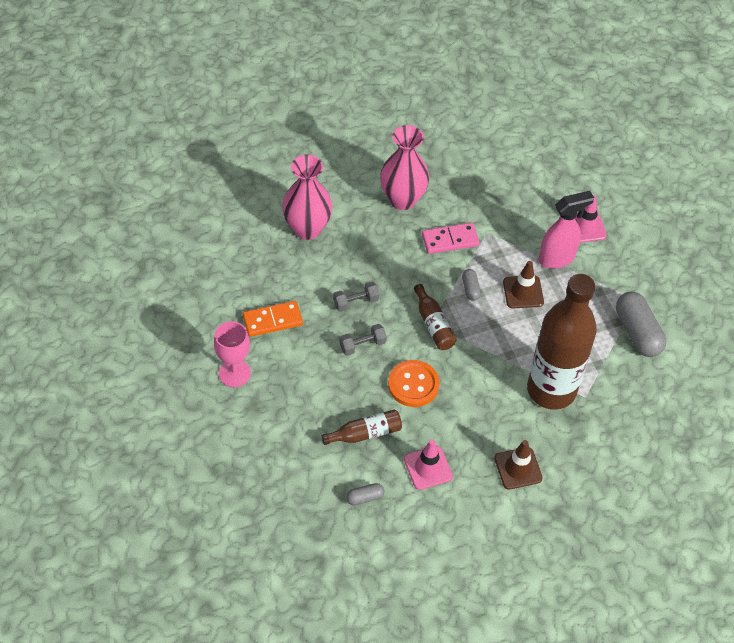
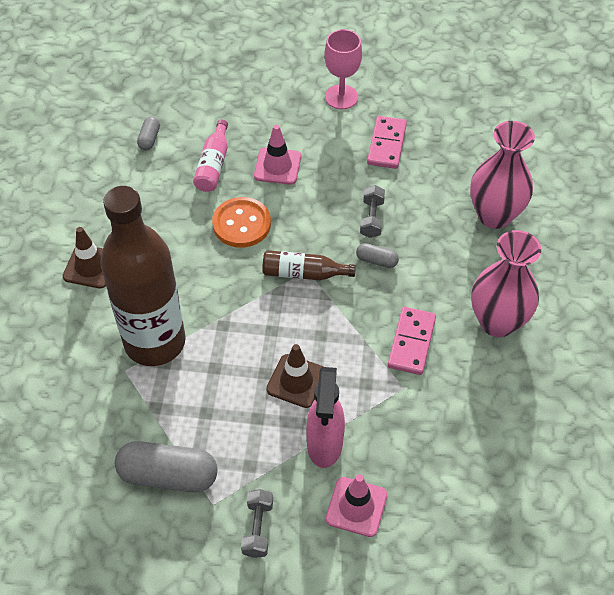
camera: 120 degrees right, 0 degrees up
orange domino [243,301,303,337] -> pink domino [367,116,407,169]
brown bottle [322,409,402,445] -> pink bottle [193,119,228,192]
grey dumbbell [339,324,387,356] -> grey dumbbell moved to [241,489,273,558]
pink traffic cone [404,440,453,490] -> pink traffic cone moved to [254,125,301,185]
grey capsule [462,269,481,301] -> grey capsule moved to [356,243,399,268]

